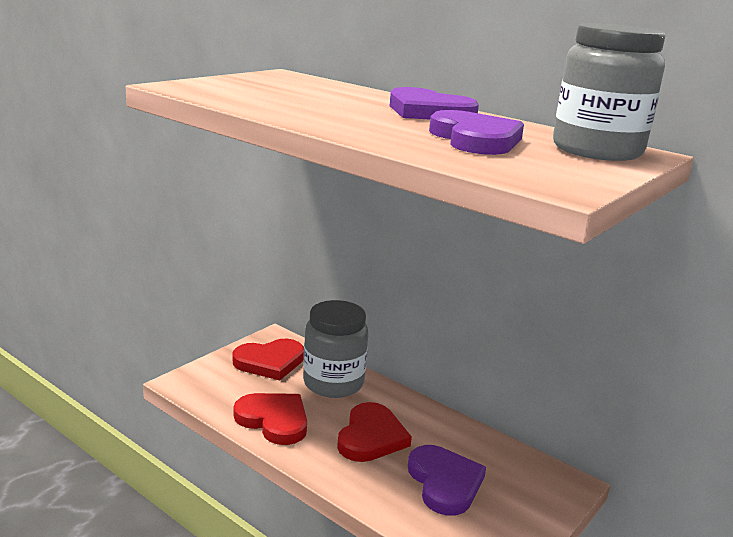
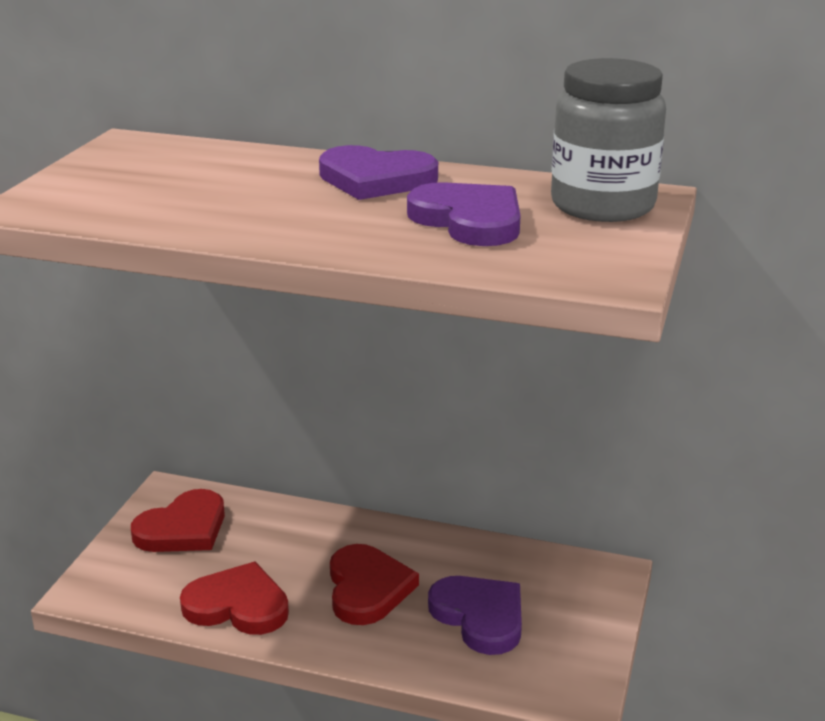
camera: 20 degrees left, 5 degrees up
grey jar [303,300,368,398] -> none

